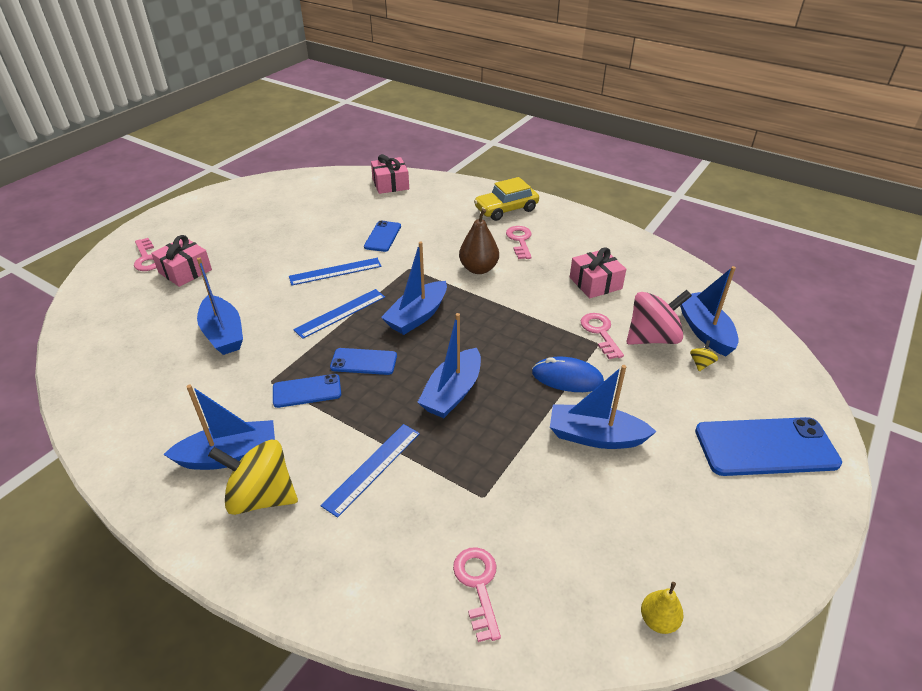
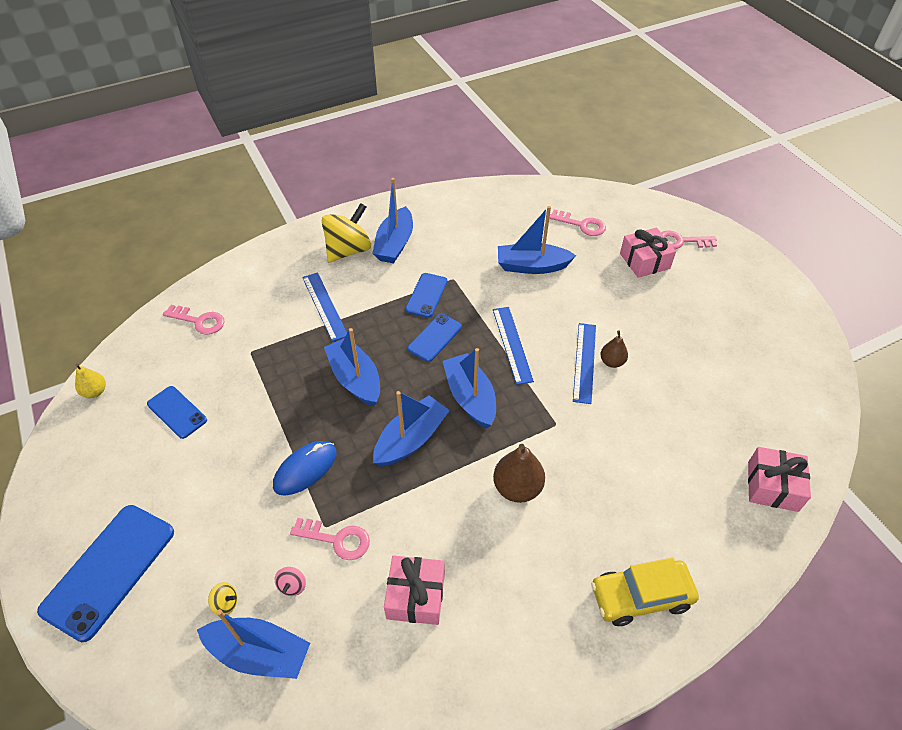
camera: 120 degrees right, 10 degrees up
blue phone [364,221,401,252] -> blue phone moved to [147,386,207,439]
yellow car [474,177,539,221] -> yellow car turned 105 degrees counterclockwise [591,557,699,626]
pink key [506,226,532,259] -> pink key moved to [549,210,606,236]
blue boat [550,365,657,449] -> blue boat moved to [373,391,450,467]
pink spinning top [627,290,692,345] -> pink spinning top [275,567,306,596], size x0.41
yellow spinning top [690,340,718,371] -> yellow spinning top turned 45 degrees counterclockwise [208,582,237,616]
none -> brown pear [600,331,628,368]

